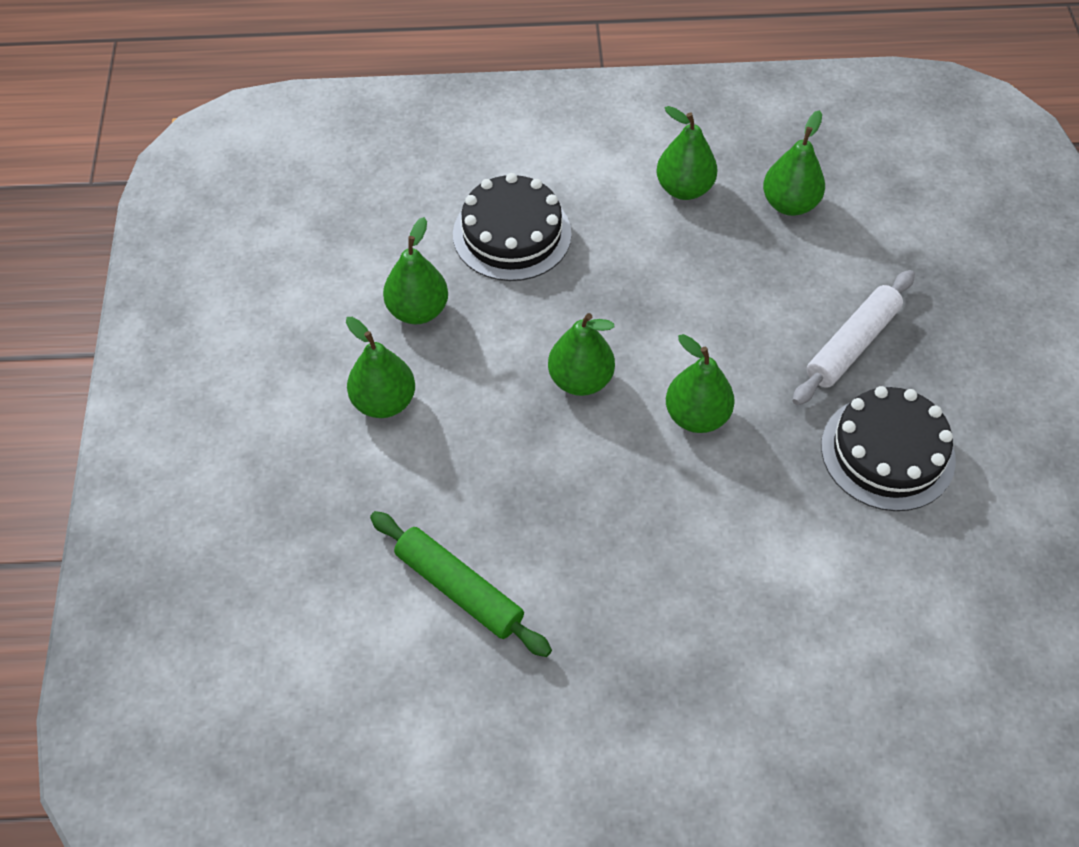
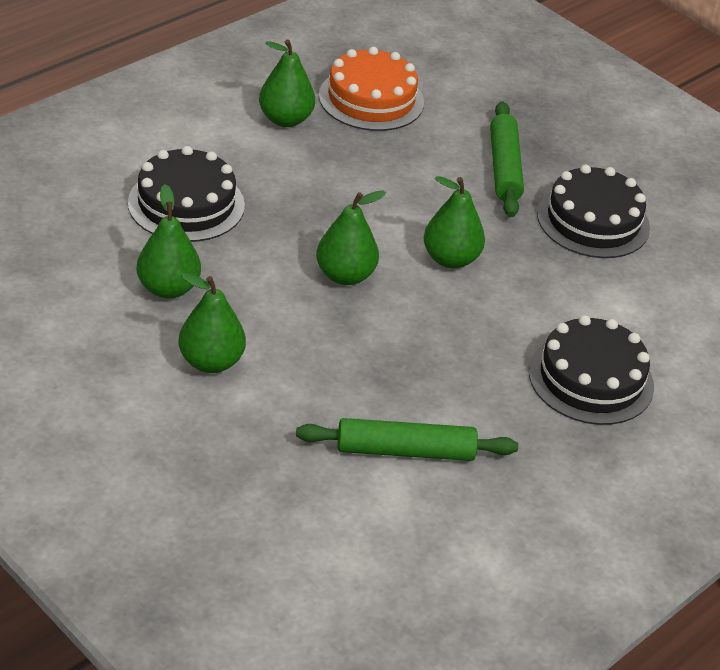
camera: 45 degrees left, 15 degrees down
green pear [763,110,825,216] -> orange cake [319,47,424,131]
white rolling pin [792,270,915,405] -> green rolling pin [490,101,524,217]
none -> black cake [529,315,654,425]

